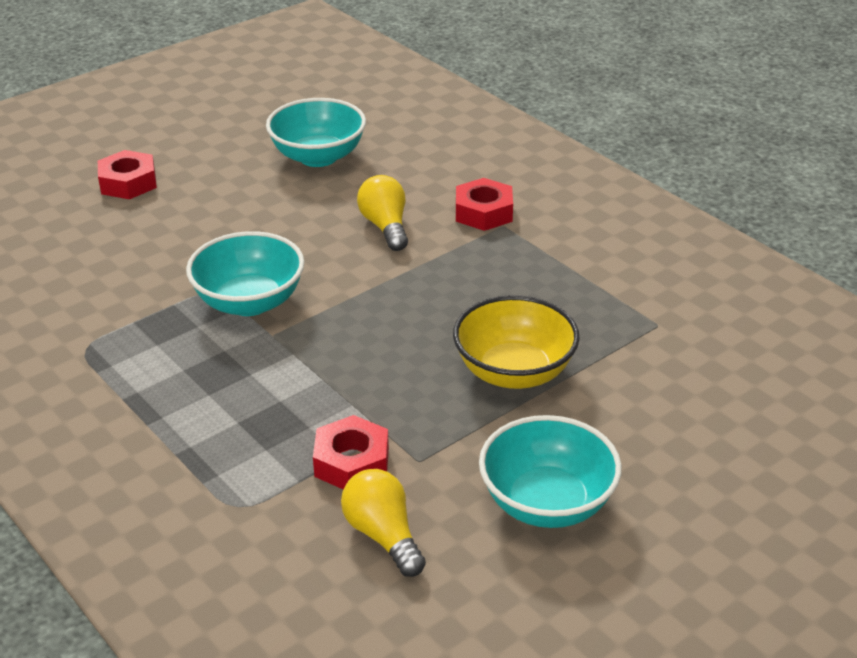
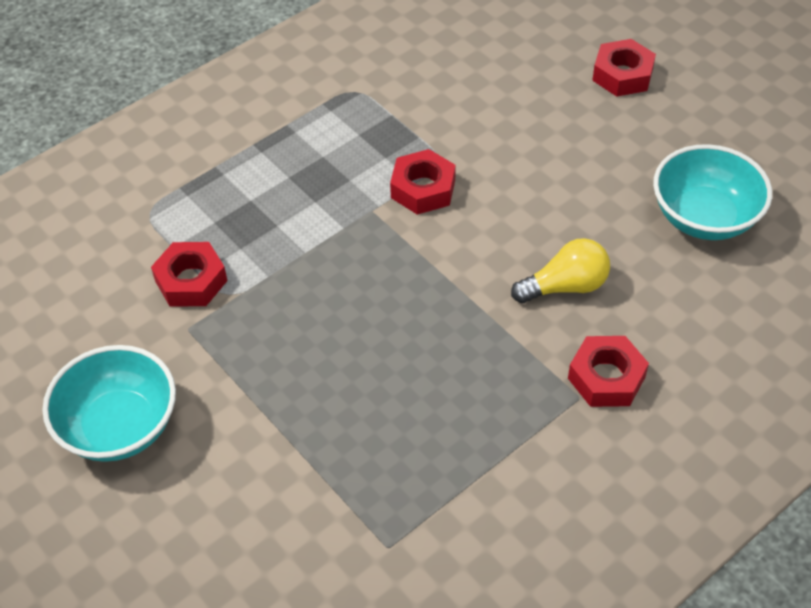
camera: 90 degrees right, 15 degrees up
turquoise bowl [186,231,304,316] -> red nut [390,149,456,215]
yellow light bulb [341,469,426,577] -> none
yellow bowl [453,295,580,389] -> none

